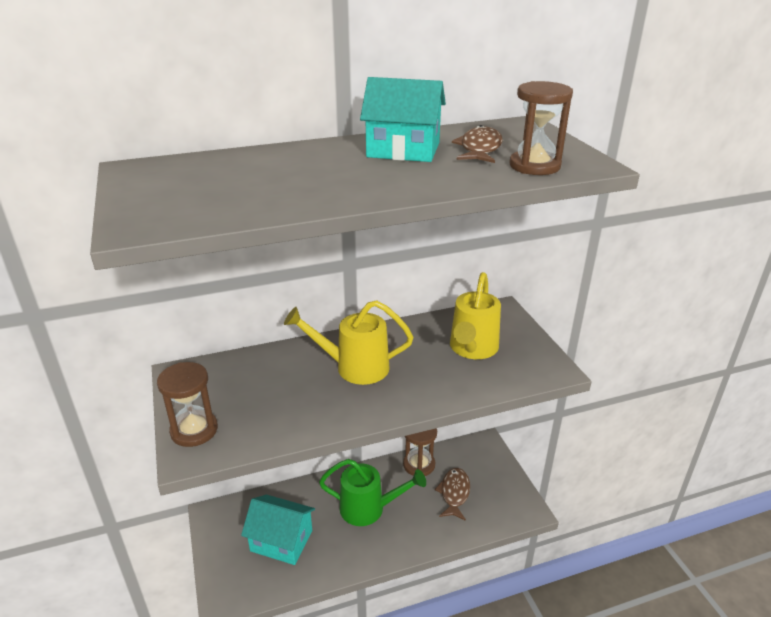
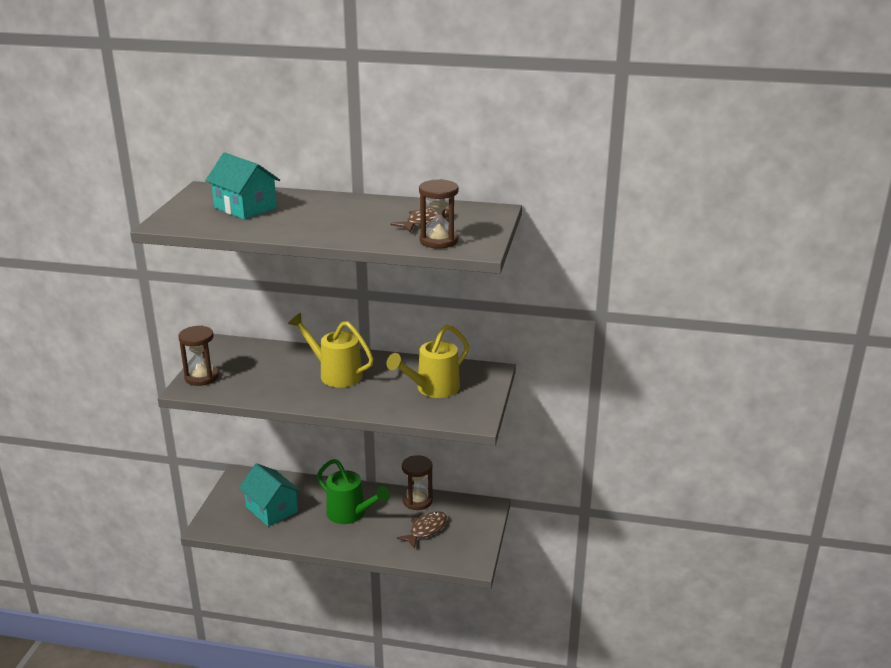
camera: 30 degrees right, 5 degrees down
turquoise house [360,77,446,162] -> turquoise house moved to [205,153,280,220]

